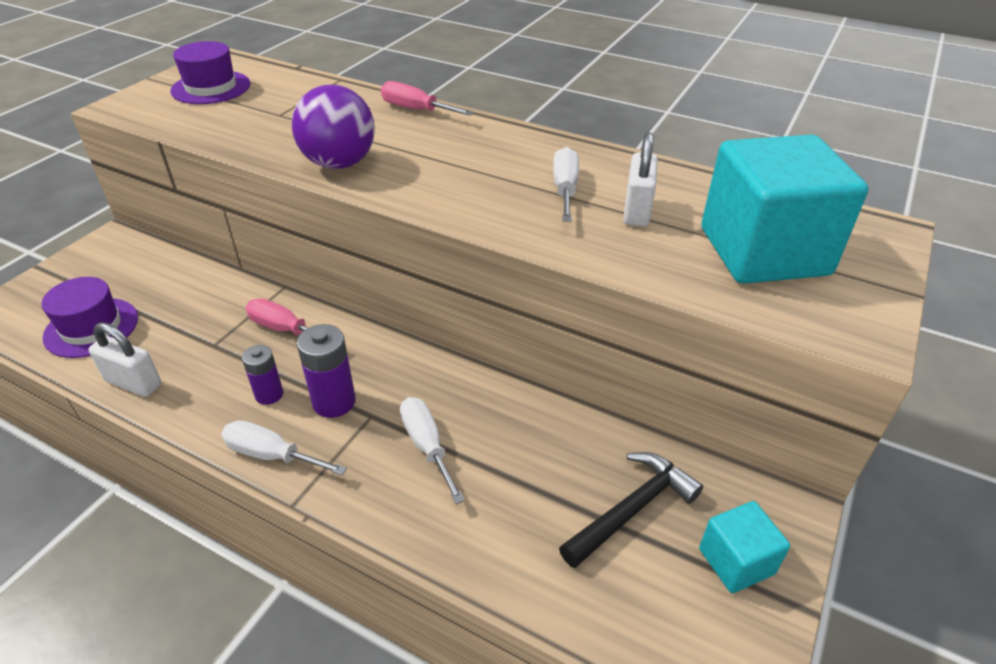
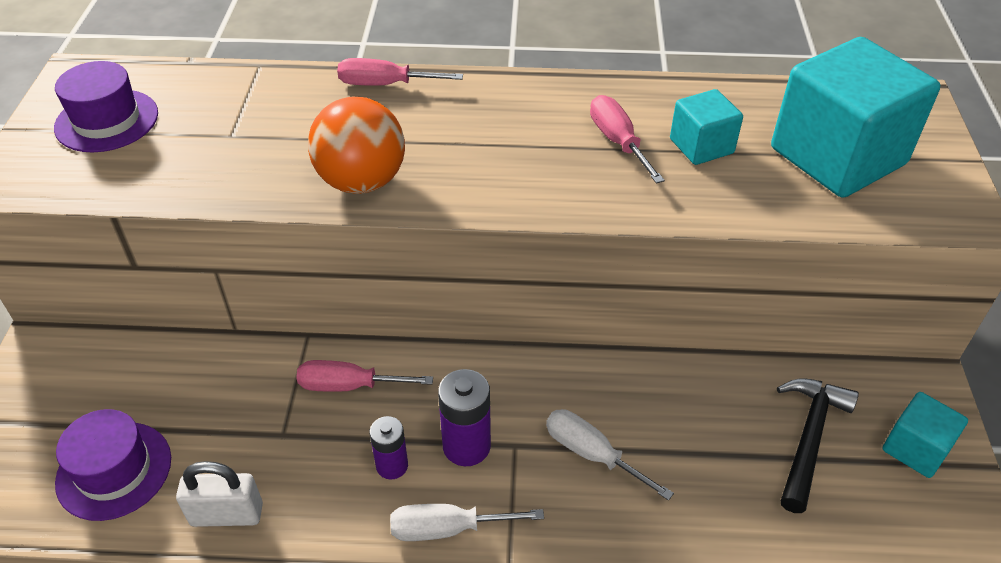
camera: 25 degrees left, 5 degrees up
purple ball [291,85,375,169] -> orange ball [308,97,405,194]
white screwdriver [553,147,579,222] -> pink screwdriver [590,95,665,184]
white padlock [623,133,658,227] -> turquoise cube [670,89,743,165]

